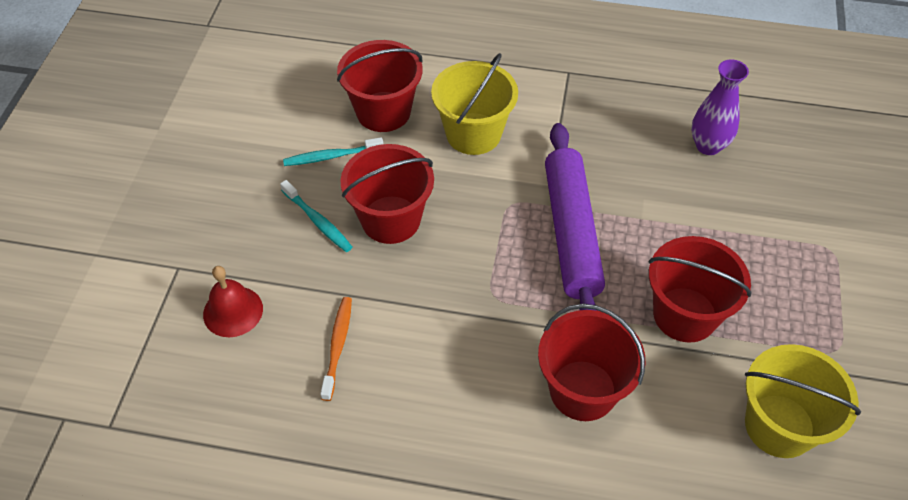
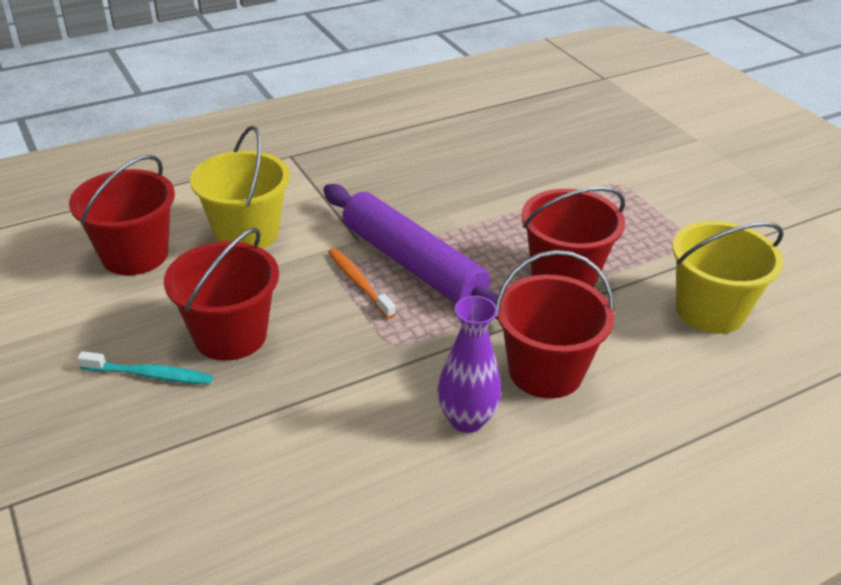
camera: 40 degrees left, 15 degrees down
red bell [203,266,263,337] -> none
turquoise toothbrush [283,137,383,166] -> none
orange toothbrush [320,297,352,401] -> orange toothbrush moved to [328,248,396,319]
purple vase [691,59,749,155] -> purple vase moved to [437,296,501,433]

